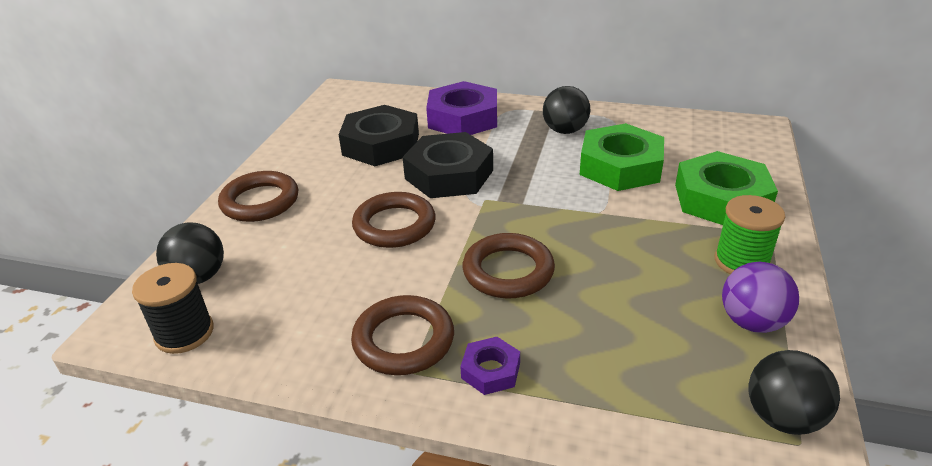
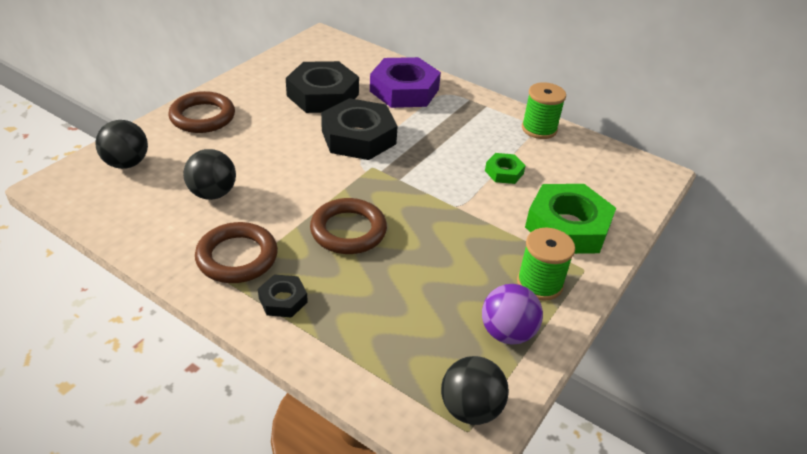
camera: 15 degrees right, 5 degrees up
black spool [132,263,214,354] -> none
brown ring [352,192,436,248] -> none
purple nut [460,337,520,395] -> black nut [258,274,308,318]
black ball [543,86,590,134] -> black ball moved to [183,149,236,200]
green nut [580,123,664,191] -> green nut [485,153,526,184], size x0.48
none -> green spool [522,82,566,139]

